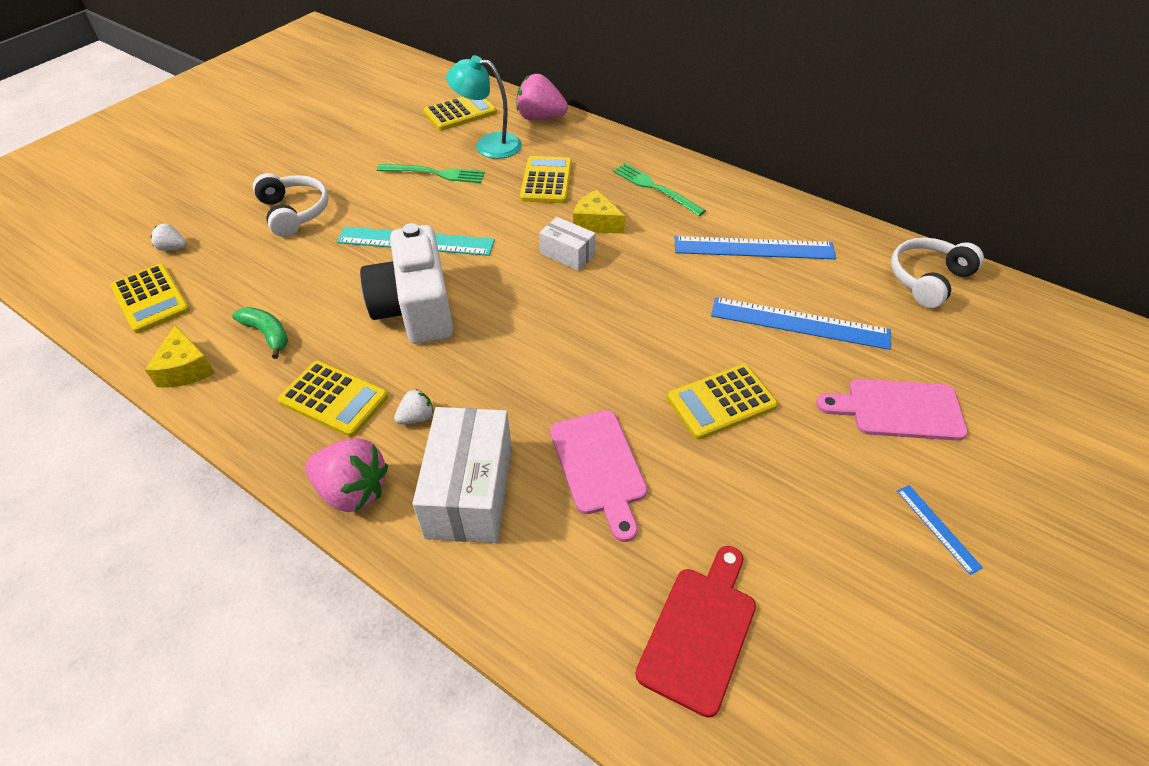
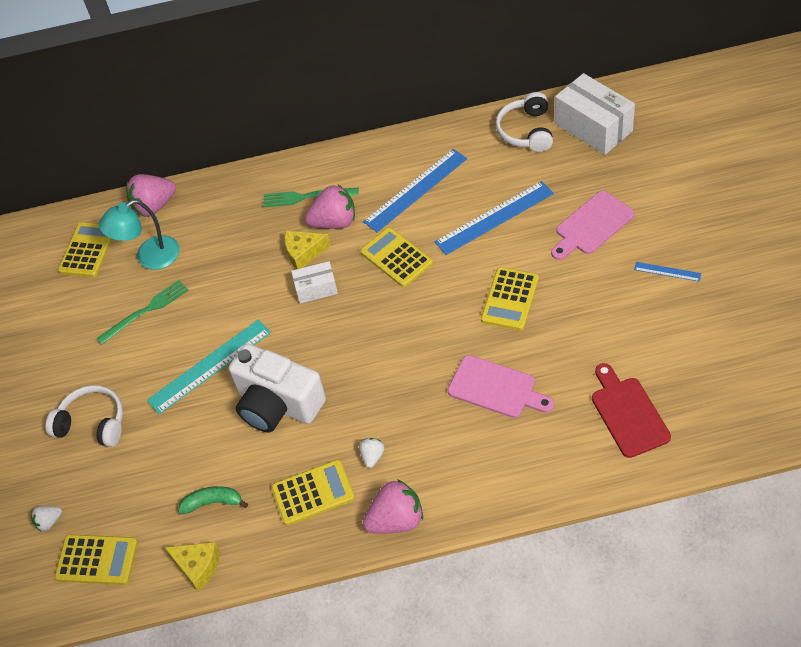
camera: 40 degrees left, 5 degrees up
white box [412,407,512,543] -> white box moved to [555,73,635,155]
yellow calculator [520,156,572,203] -> yellow calculator moved to [360,227,433,287]
none -> pink strawberry [305,185,355,229]

